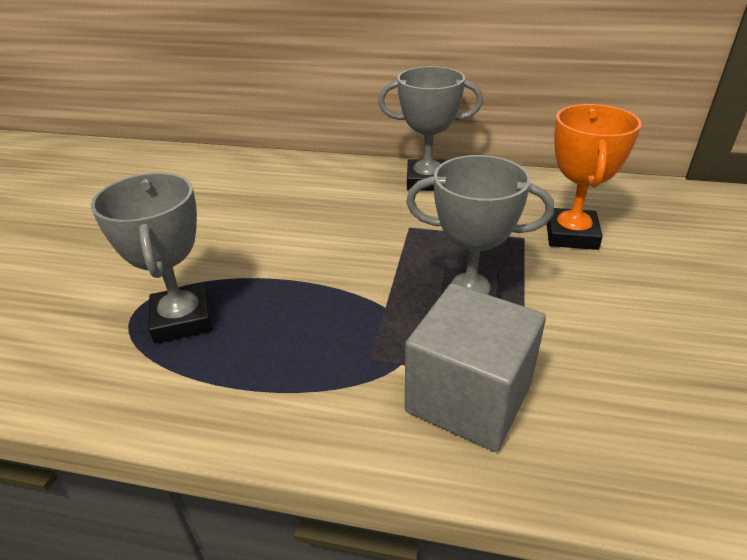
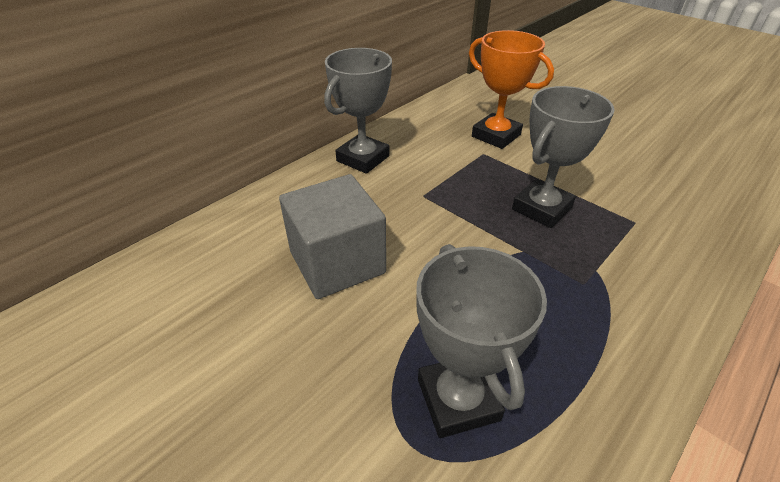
camera: 60 degrees left, 5 degrees up
grey trophy [91,173,212,343] -> grey trophy turned 60 degrees clockwise [416,244,547,438]
grey cube [405,283,546,452] -> grey cube moved to [279,174,386,299]

